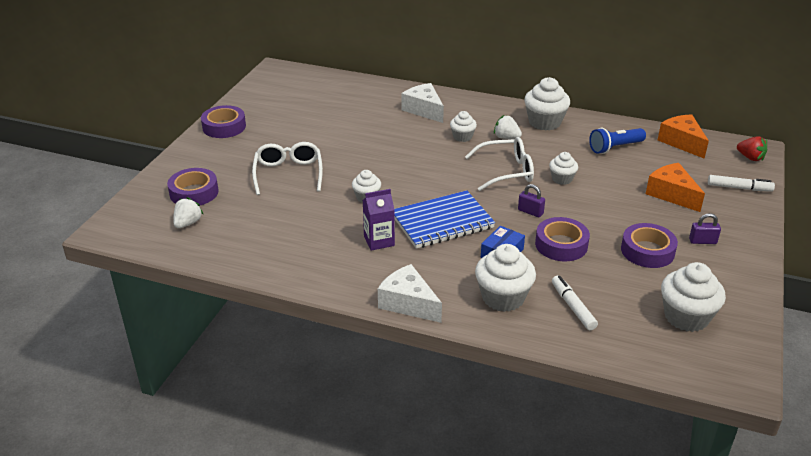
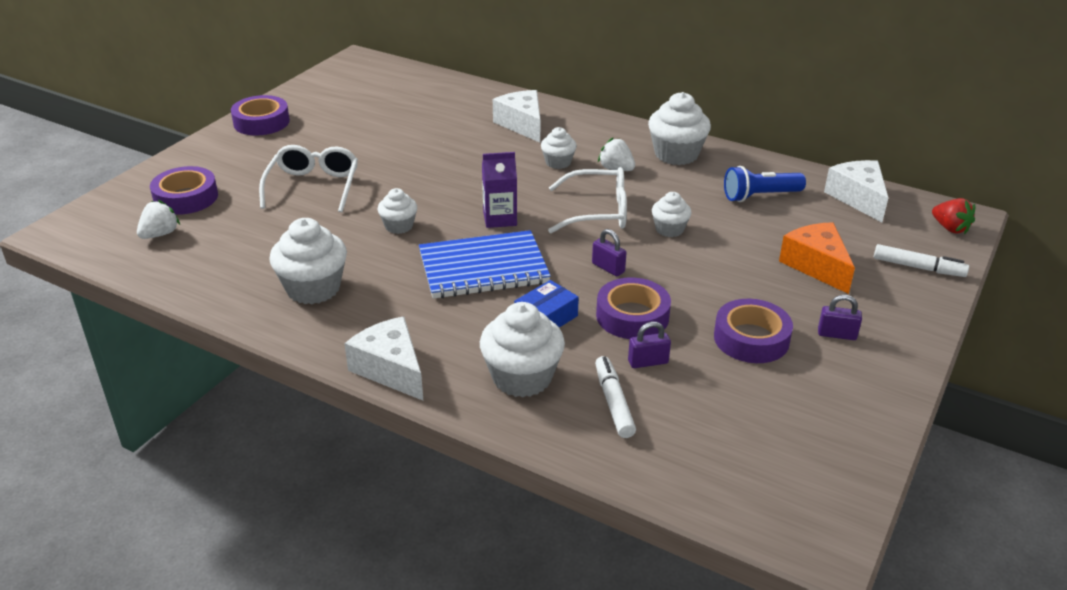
camera: 10 degrees right, 0 degrees up
purple carton [363,189,395,251] -> purple carton moved to [482,152,517,228]
orange cheese [658,114,709,159] -> white cheese [824,160,888,222]
white cupcake [661,262,726,332] -> white cupcake moved to [269,218,347,304]
none -> purple padlock [628,322,671,368]

